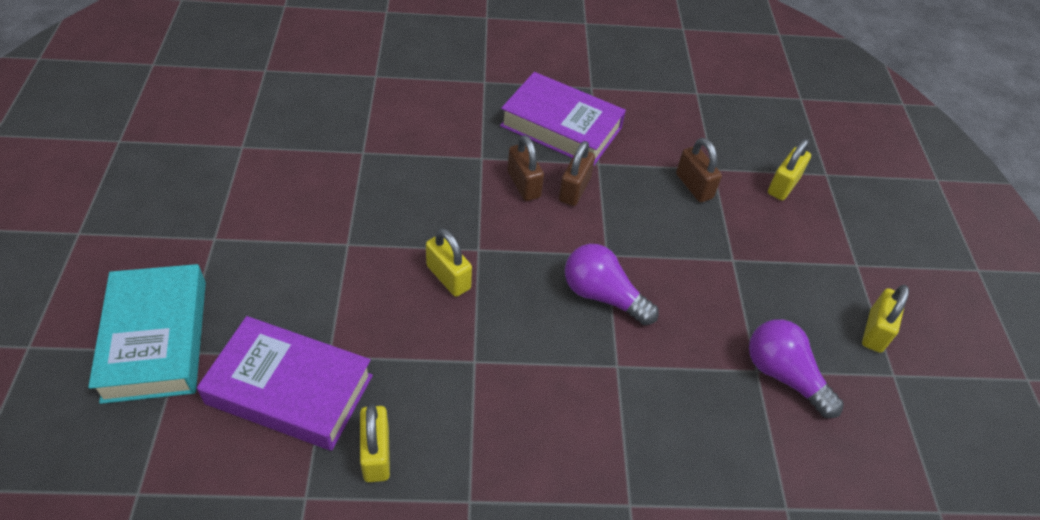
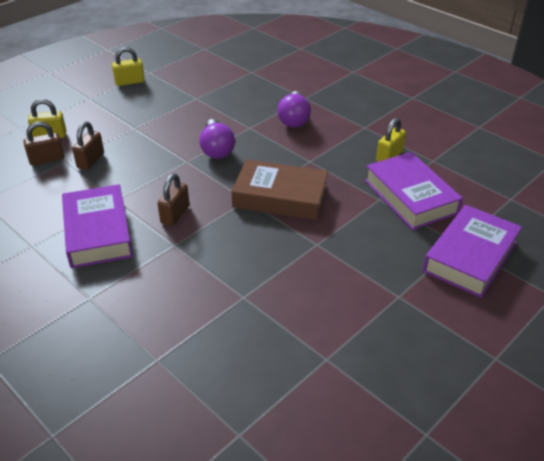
camera: 130 degrees left, 10 degrees down
turquoise book [88,264,206,404] -> purple book [423,205,522,298]
yellow padlock [426,228,472,297] -> brown book [231,159,328,220]
brown padlock [559,141,595,206] -> brown padlock moved to [24,122,64,166]
purple light bulb [749,319,844,418] -> purple light bulb moved to [278,91,311,127]

